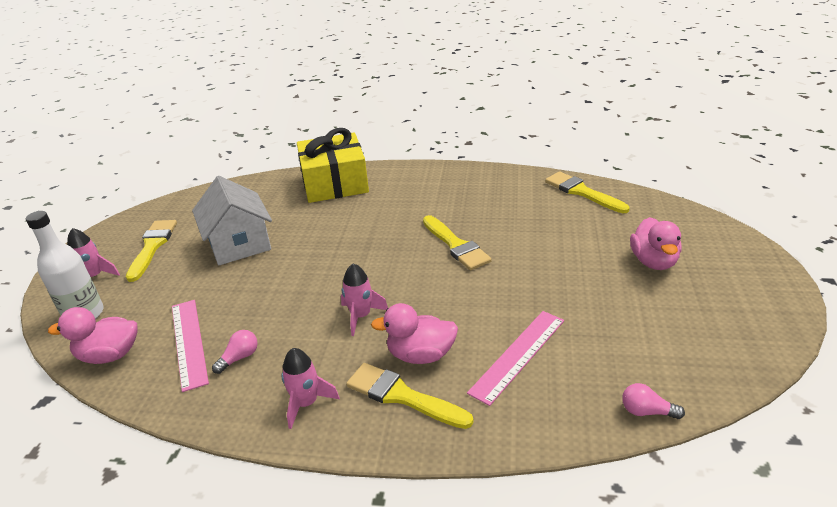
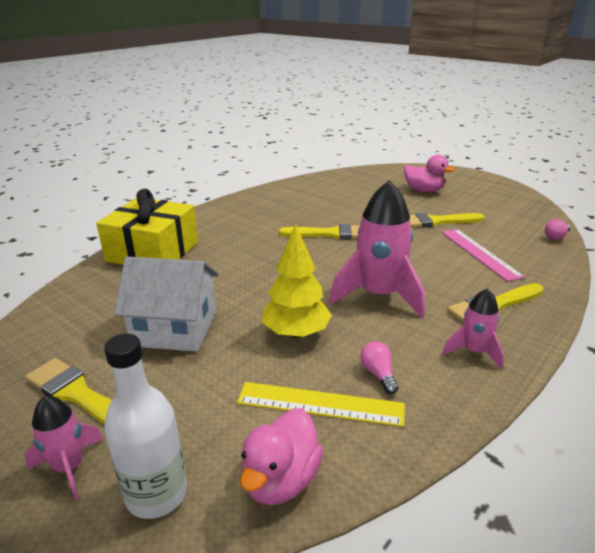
camera: 60 degrees left, 5 degrees down
pink ruler [172,300,209,392] -> yellow ruler [237,382,405,427]
pink rocket [341,264,388,336] -> pink rocket [329,180,425,318], size x1.90
pink duck [371,303,458,364] -> none
yellow brush [545,171,630,213] -> yellow brush moved to [410,213,485,228]
none -> yellow tree [262,224,332,338]

